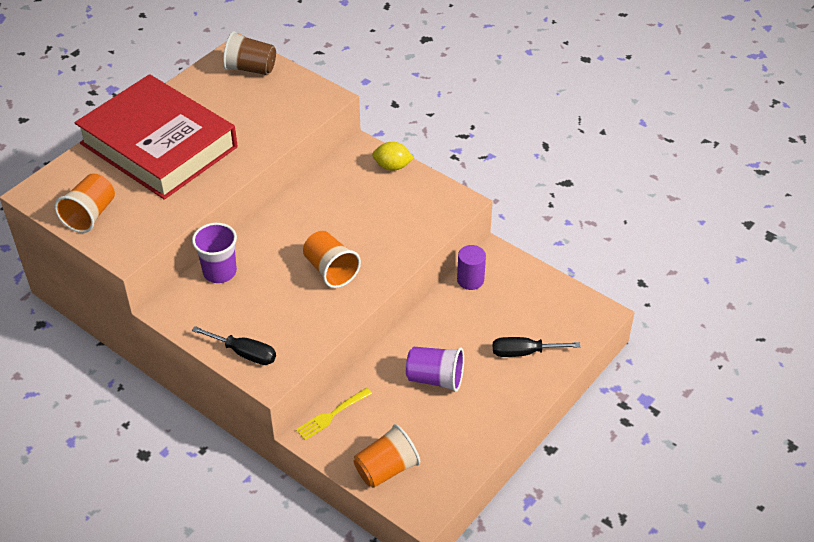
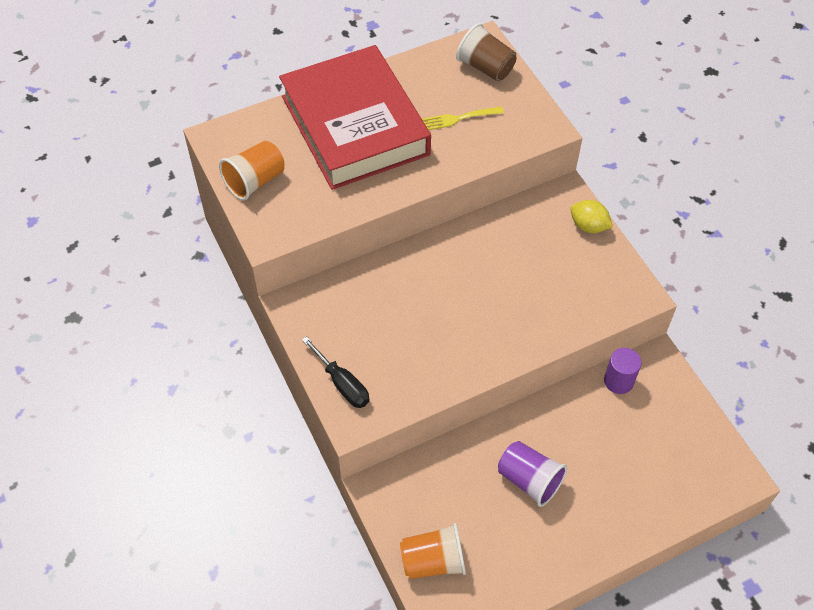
camera: 25 degrees right, 10 degrees up
purple cup [192,223,237,283] -> none
yellow fork [296,388,372,440] -> yellow fork moved to [422,107,504,130]
orange cup [303,231,361,288] -> none
black screwdriver [493,337,581,357] -> none

